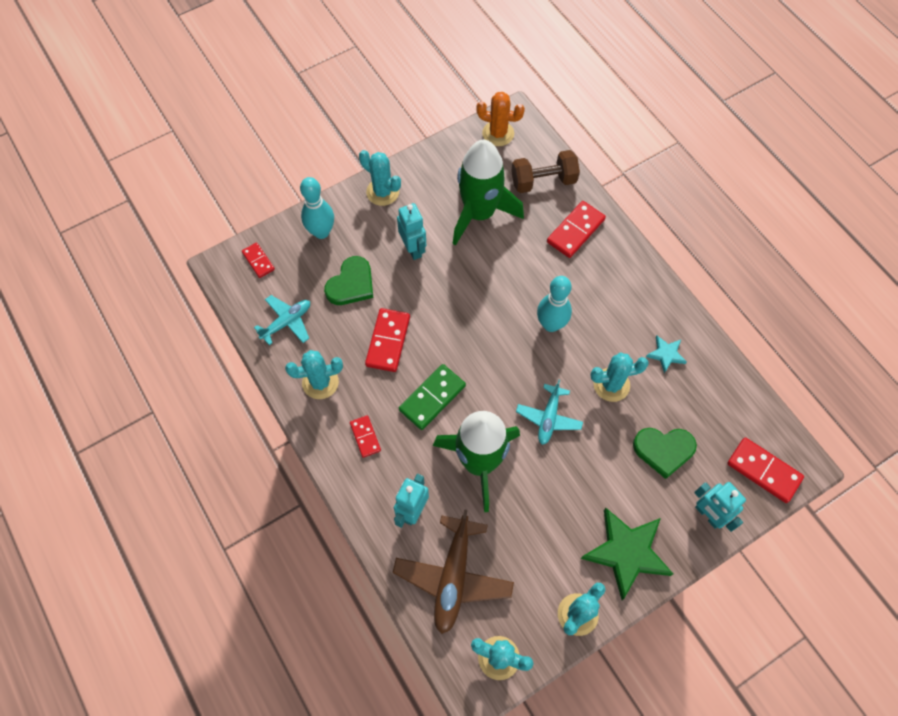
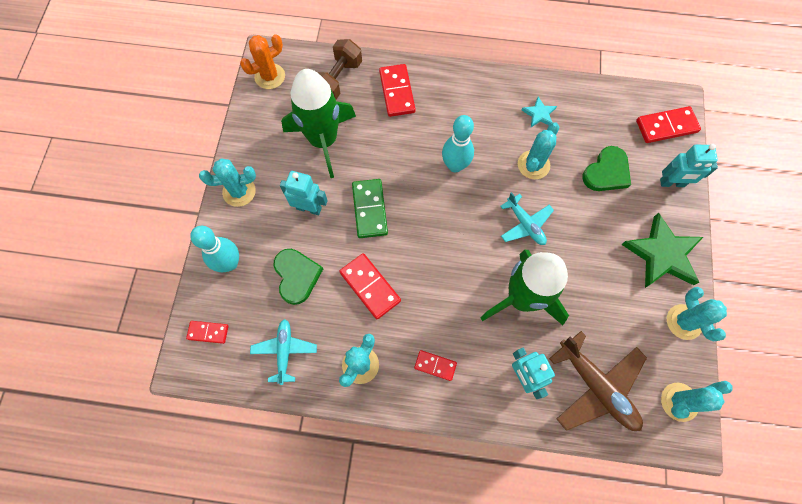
camera: 50 degrees left, 5 degrees up
green domino [399,364,466,430] -> green domino moved to [352,179,388,238]

